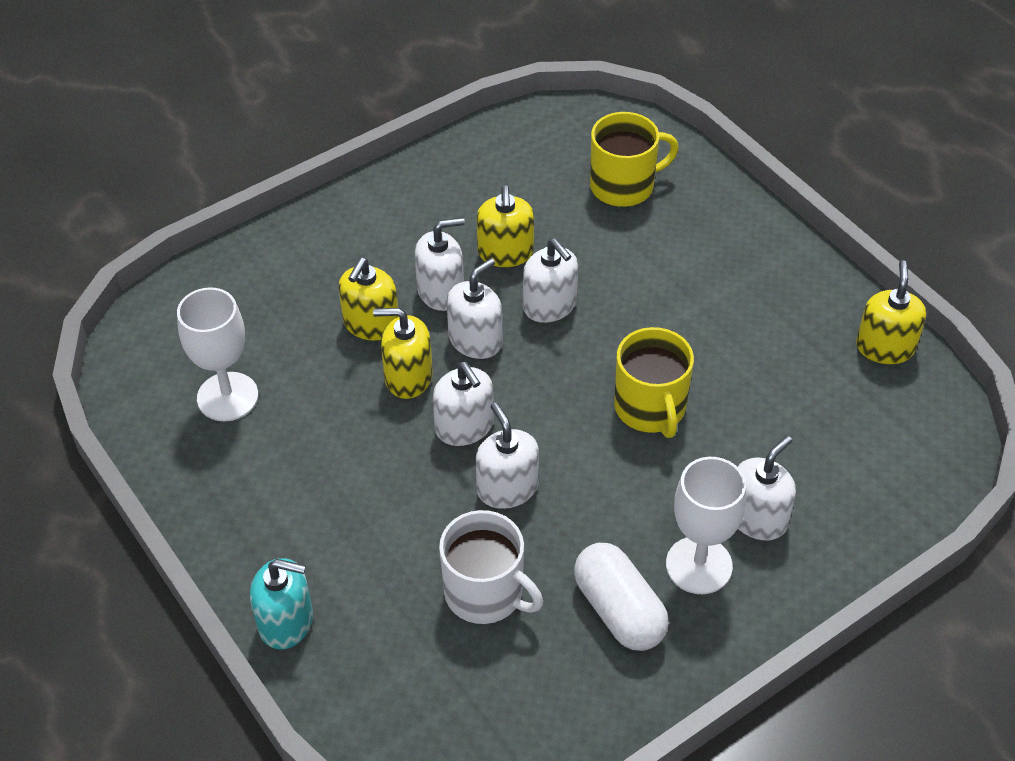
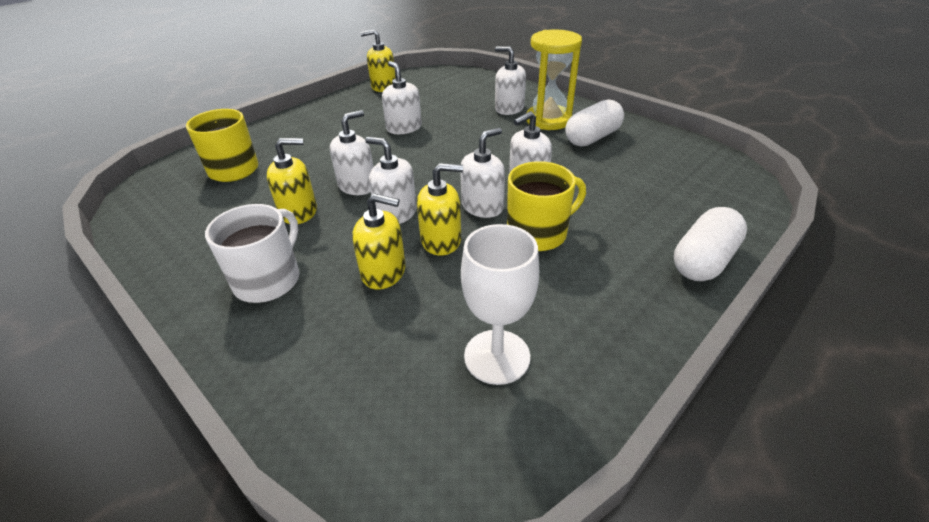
camera: 100 degrees left, 10 degrees down
turquoise soap dispenser [250,558,313,649] -> white capsule [674,207,747,281]
yellow soap dispenser [373,308,433,399] -> yellow soap dispenser turned 90 degrees counterclockwise [417,163,463,256]
white soap dispenser [415,218,465,311] -> white soap dispenser moved to [382,61,422,134]
white mug [439,510,543,624] -> white mug moved to [205,204,299,303]
yellow mug [614,327,694,438] -> yellow mug moved to [507,161,586,251]
white goblet [666,457,746,594] -> yellow hourglass [526,29,582,130]

